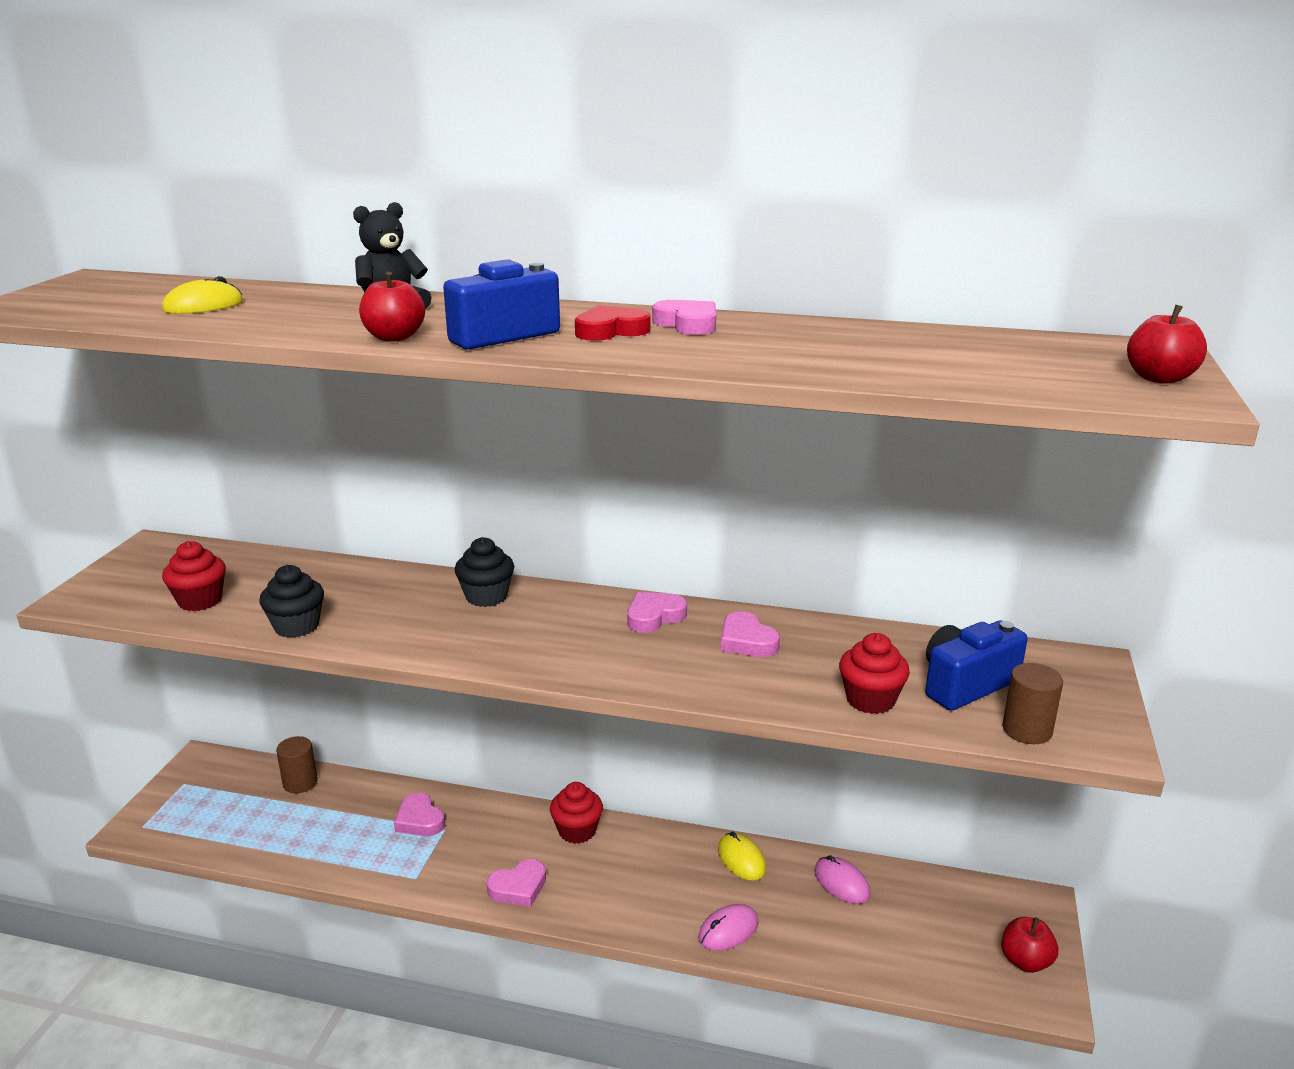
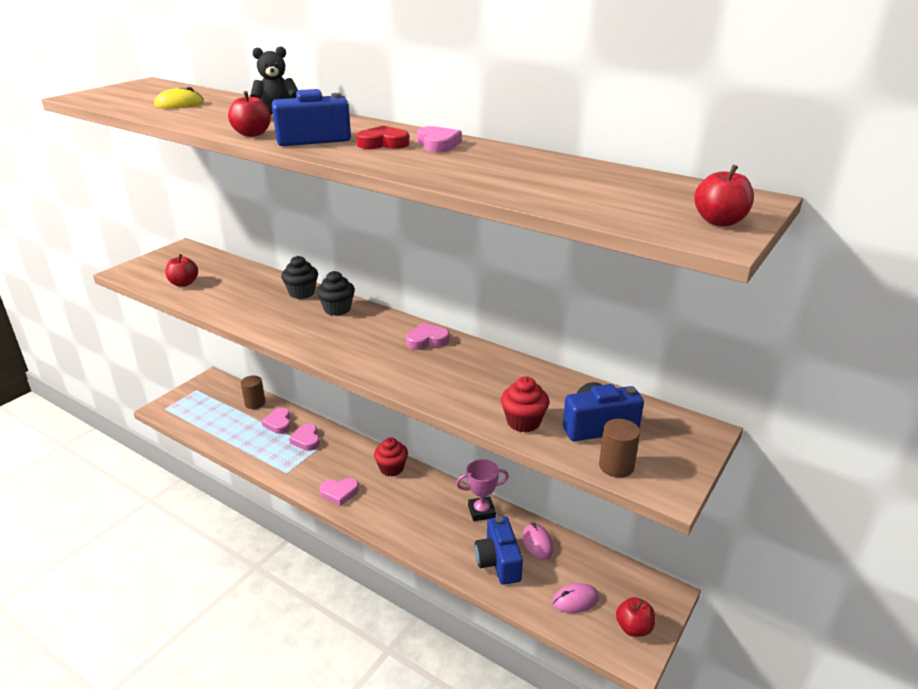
camera: 20 degrees right, 5 degrees up
red cupcake [162,541,226,611] -> red apple [165,254,198,287]
black cupcake [259,565,324,638] -> black cupcake moved to [281,256,318,299]
pink mouse [698,904,759,951] -> pink mouse moved to [552,583,599,613]
yellow mouse [718,832,766,881] -> pink trophy [456,459,509,521]
pink heart [721,611,780,657] -> pink heart moved to [261,408,291,434]
none -> blue camera [475,516,523,585]

